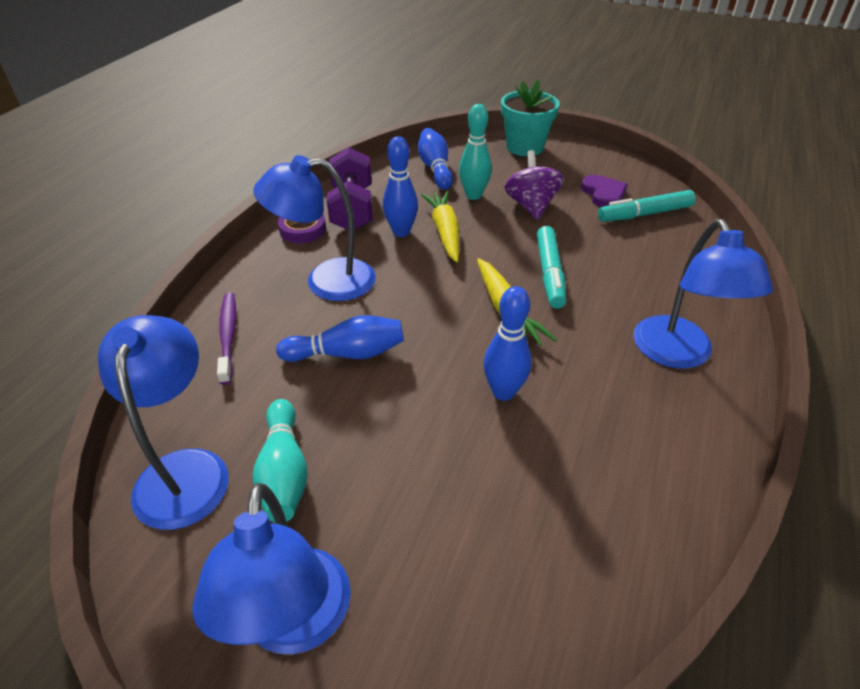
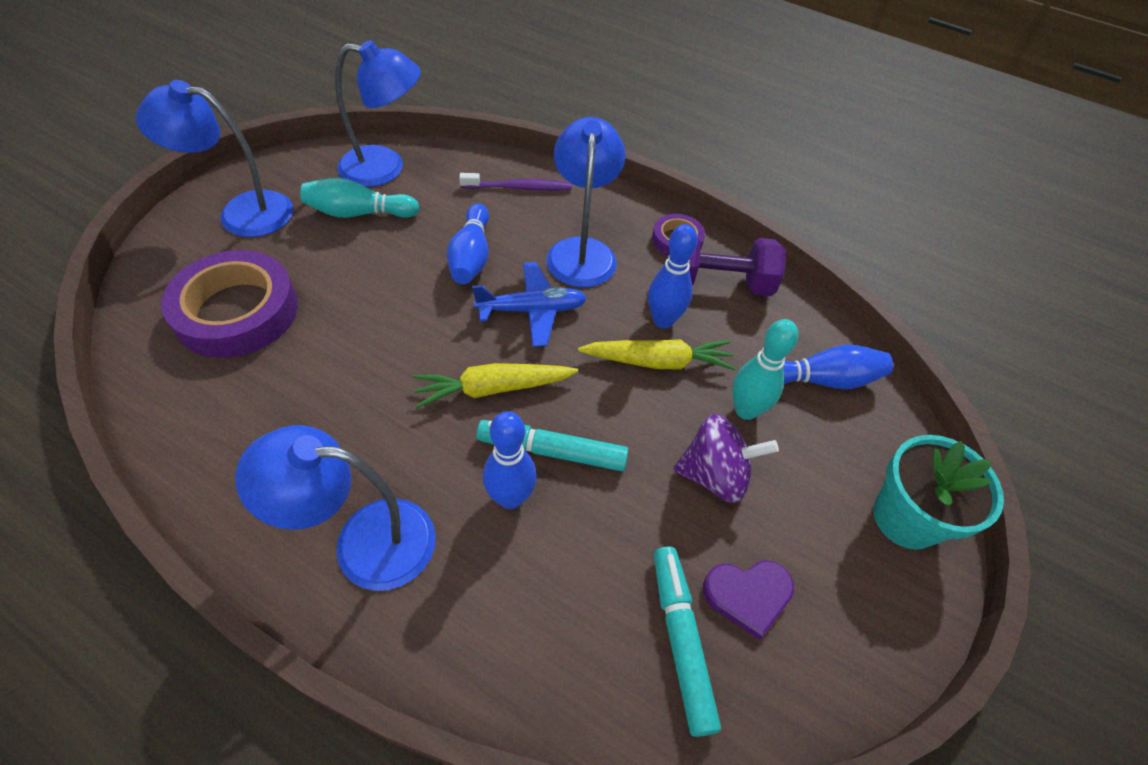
camera: 95 degrees right, 10 degrees up
blue bowling pin [484,286,532,401] -> blue bowling pin moved to [483,411,537,509]
none -> purple tape [161,250,298,358]
none -> blue plane [472,262,587,347]

